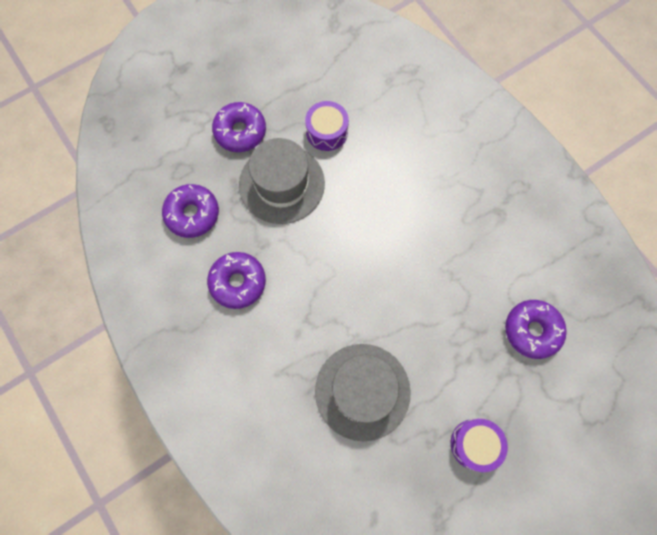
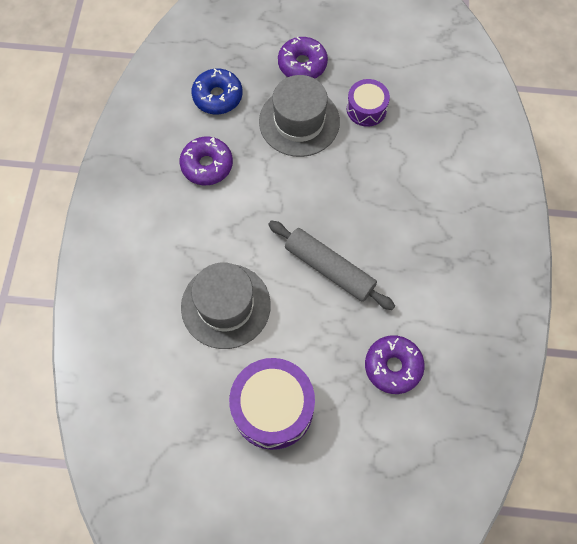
camera: 40 degrees right, 5 degrees down
purple donut [162,184,219,238] -> blue donut [191,69,242,114]
purple drum [451,419,508,472] -> purple drum [229,358,315,450], size x1.71
none -> grey rolling pin [268,220,395,310]

